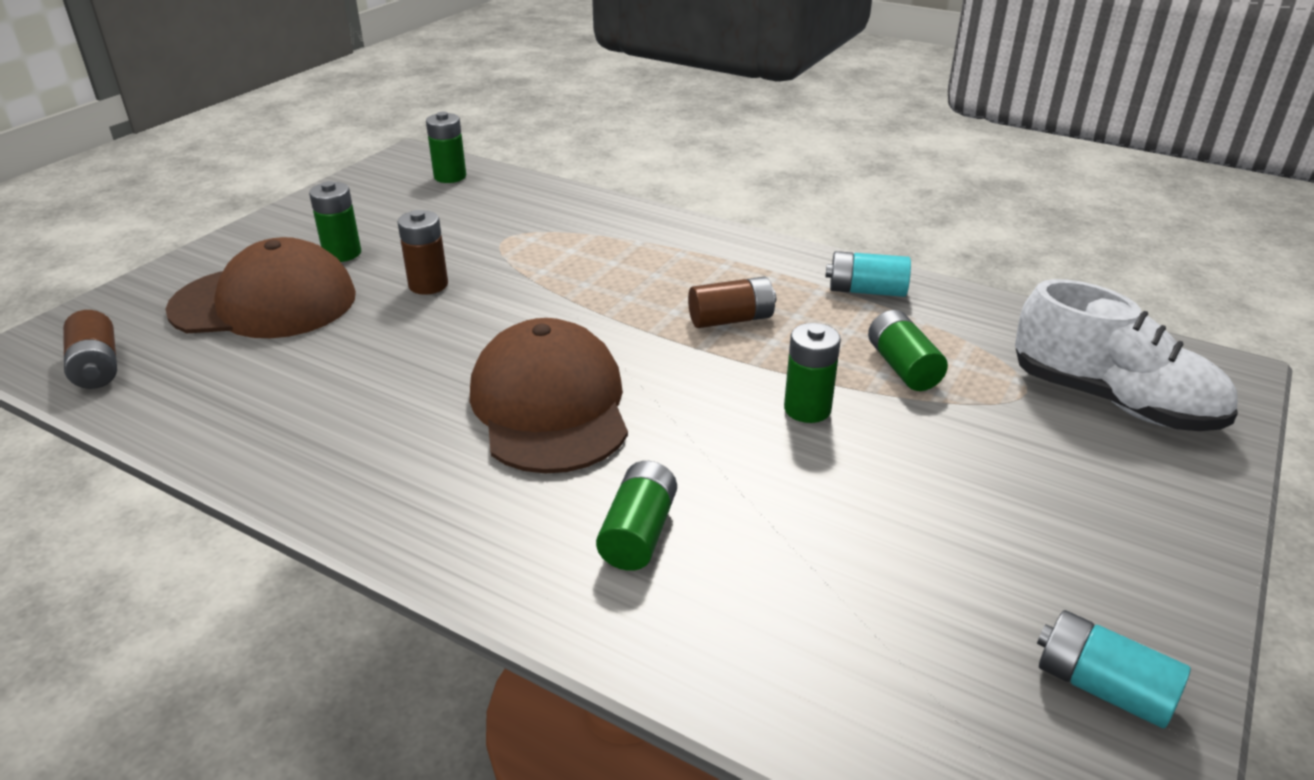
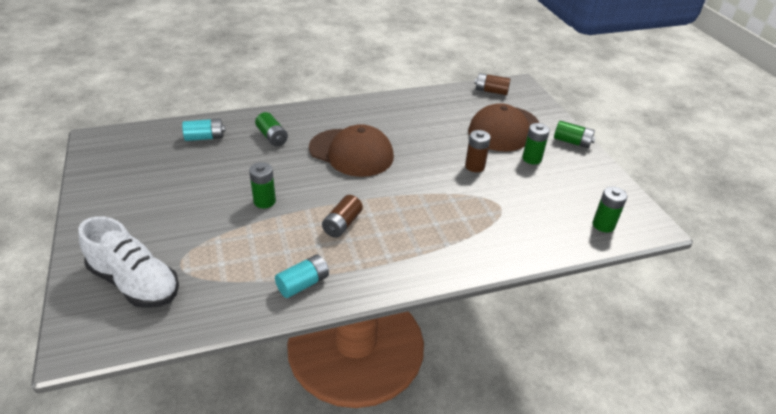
camera: 130 degrees right, 5 degrees up
green battery [868,310,948,391] -> green battery moved to [554,121,596,148]
white shoe [1015,279,1238,431] -> white shoe turned 135 degrees counterclockwise [78,216,179,308]
turquoise battery [1037,610,1191,728] -> turquoise battery moved to [182,119,225,141]

